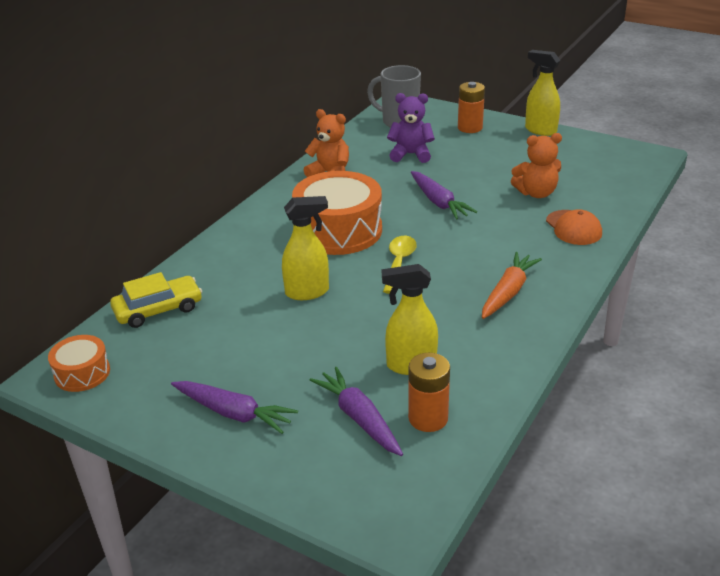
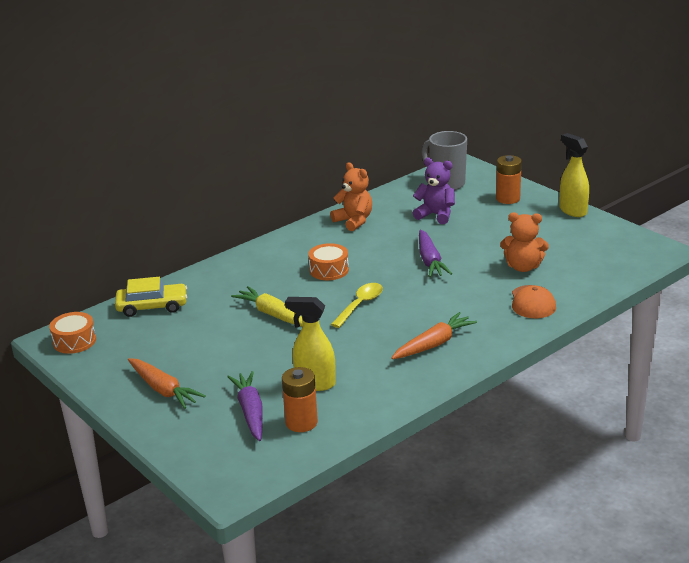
camera: 20 degrees right, 5 degrees down
purple carrot [171,381,298,434] -> orange carrot [128,358,205,409]
yellow spray bottle [282,196,329,300] -> yellow carrot [231,286,303,327]
orange drum [292,171,382,255] -> orange drum [308,243,349,280], size x0.51

